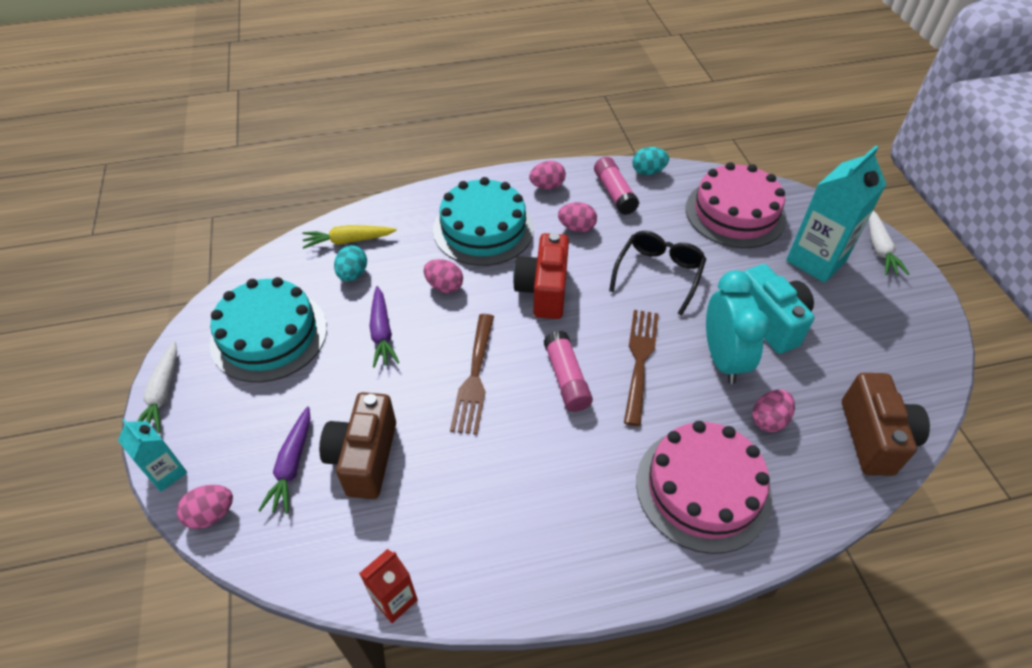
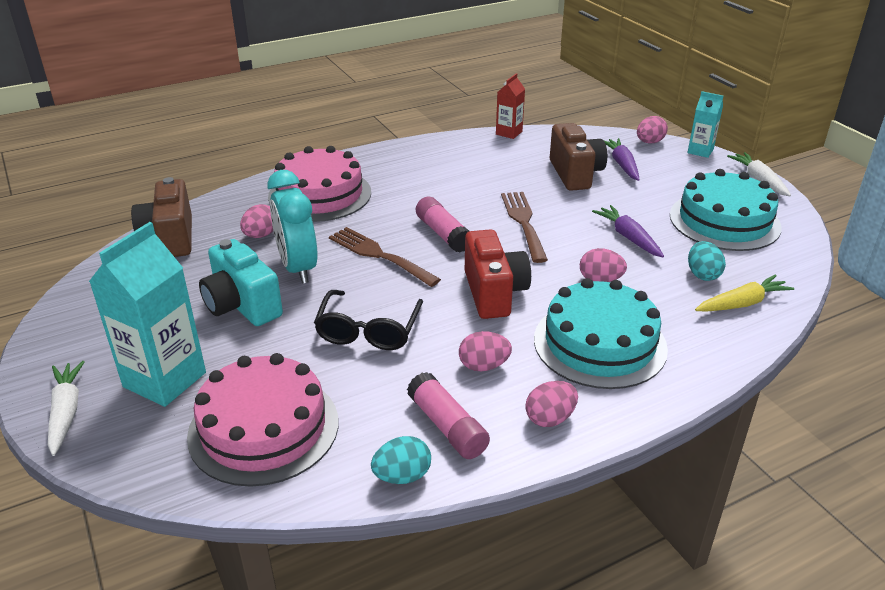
camera: 165 degrees right, 15 degrees down
brown fork [624,310,659,426] -> brown fork turned 135 degrees clockwise [329,227,441,287]

